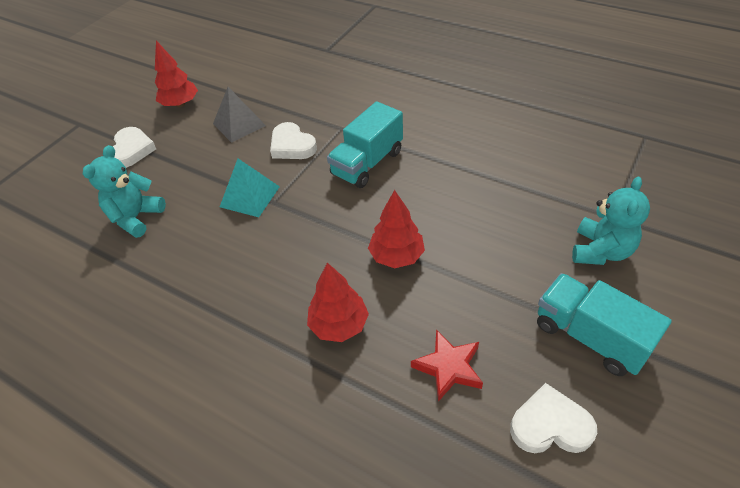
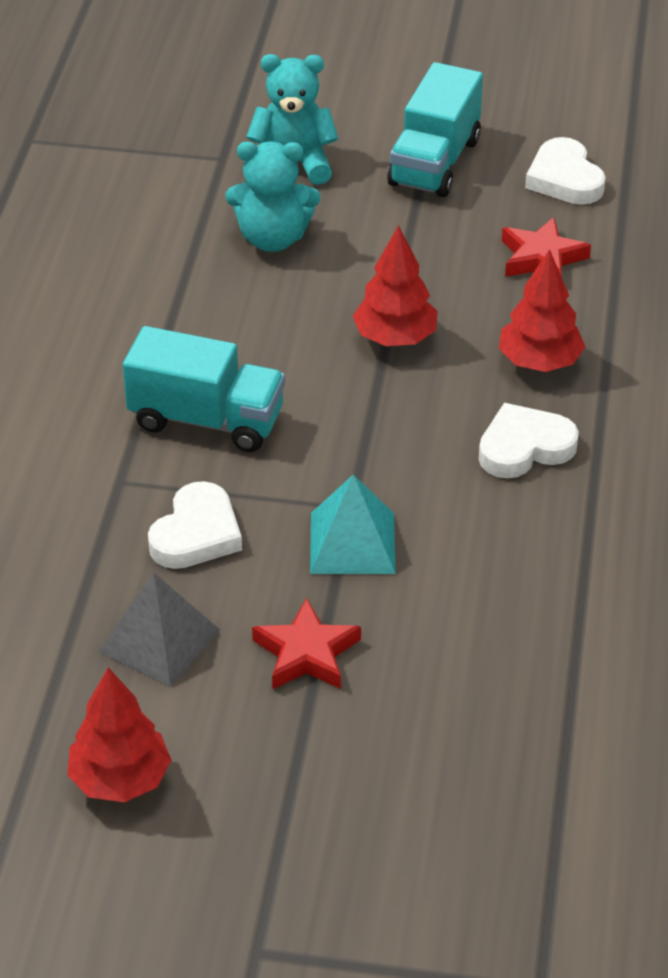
camera: 115 degrees left, 5 degrees down
turquoise teddy bear [83,145,166,238] -> turquoise teddy bear moved to [225,141,320,252]
white heart [113,127,156,168] -> white heart moved to [479,403,579,478]
none -> red star [252,598,361,689]

